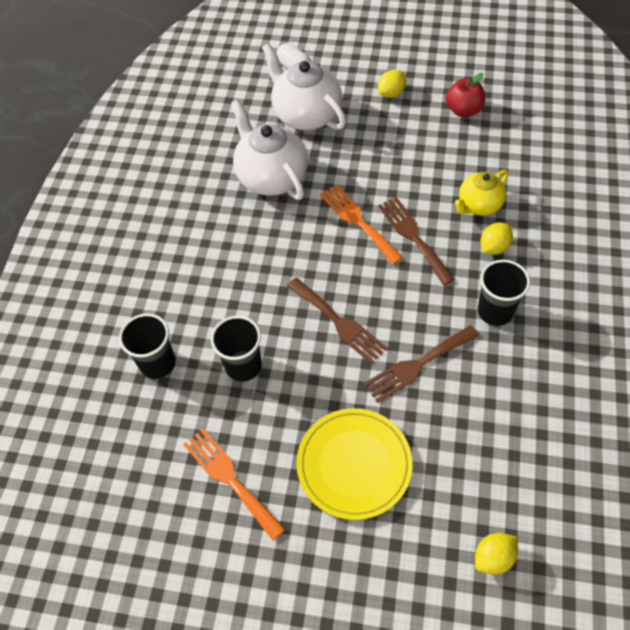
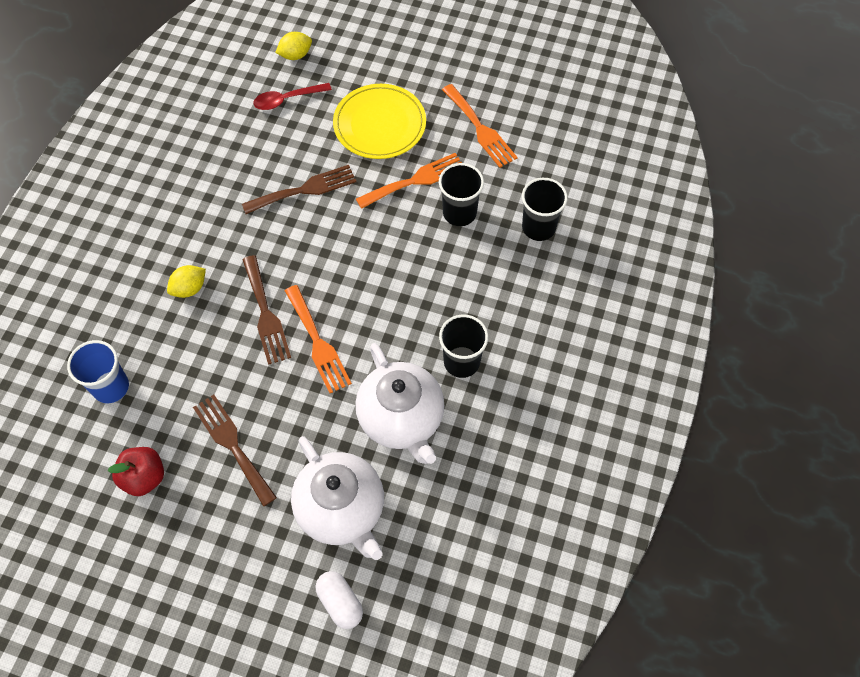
camera: 175 degrees left, 5 degrees up
brown fork [287,278,388,363] -> brown fork moved to [193,395,277,506]
yellow lemon [378,70,406,98] -> none
yellow teapot [455,169,509,215] -> none
black cup [478,260,530,326] -> black cup moved to [439,314,488,378]
none -> blue cup [67,340,129,403]
none -> red spoon [253,83,332,110]
none -> orange fork [356,153,462,209]

